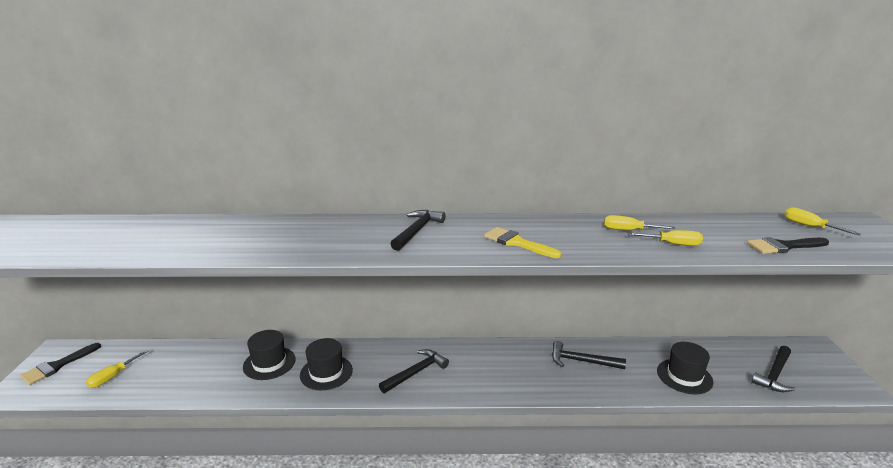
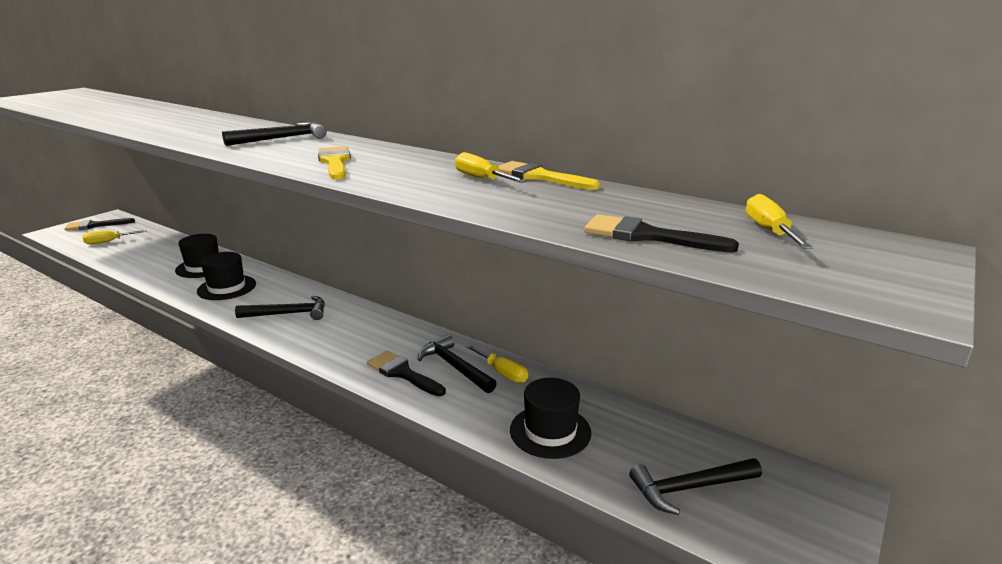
camera: 35 degrees right, 0 degrees up
yellow screwdriver [628,230,703,246] -> yellow screwdriver moved to [465,344,528,383]
none -> black brush [367,351,446,396]
none -> yellow brush [498,161,600,190]

